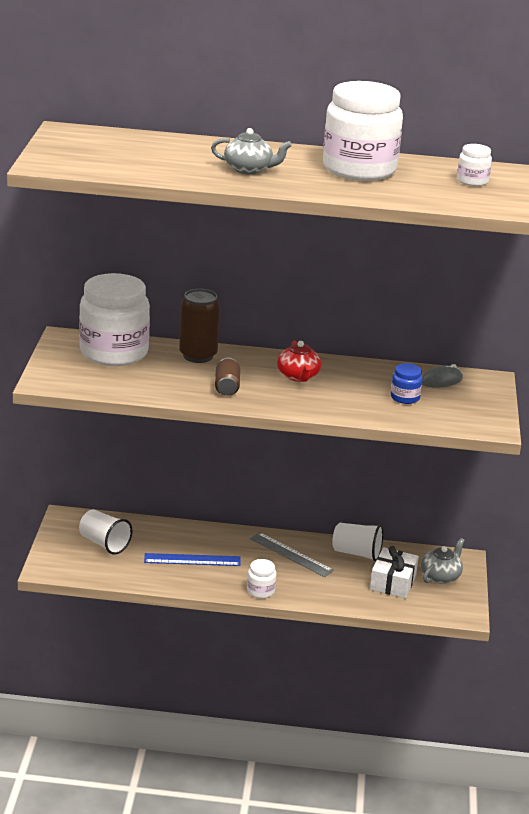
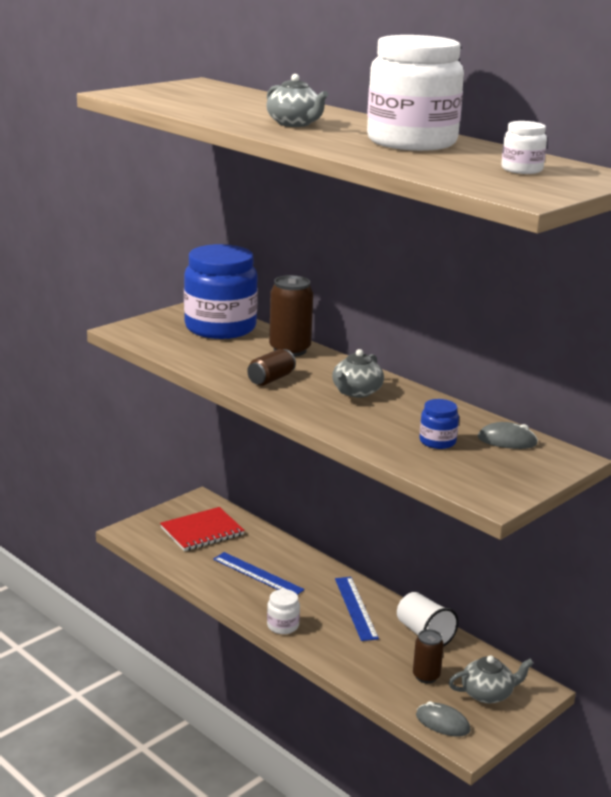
camera: 40 degrees right, 5 degrees down
white jar [79,273,150,366] -> blue jar [184,244,258,339]
white cup [79,510,132,555] -> red notebook [160,507,245,551]
grey ruler [250,532,334,577] -> blue ruler [335,577,379,641]
red teapot [277,341,322,382] -> grey teapot [332,349,384,398]
white gift [370,546,419,598] -> brown can [413,629,444,683]
none -> grey mouse [416,701,470,737]

